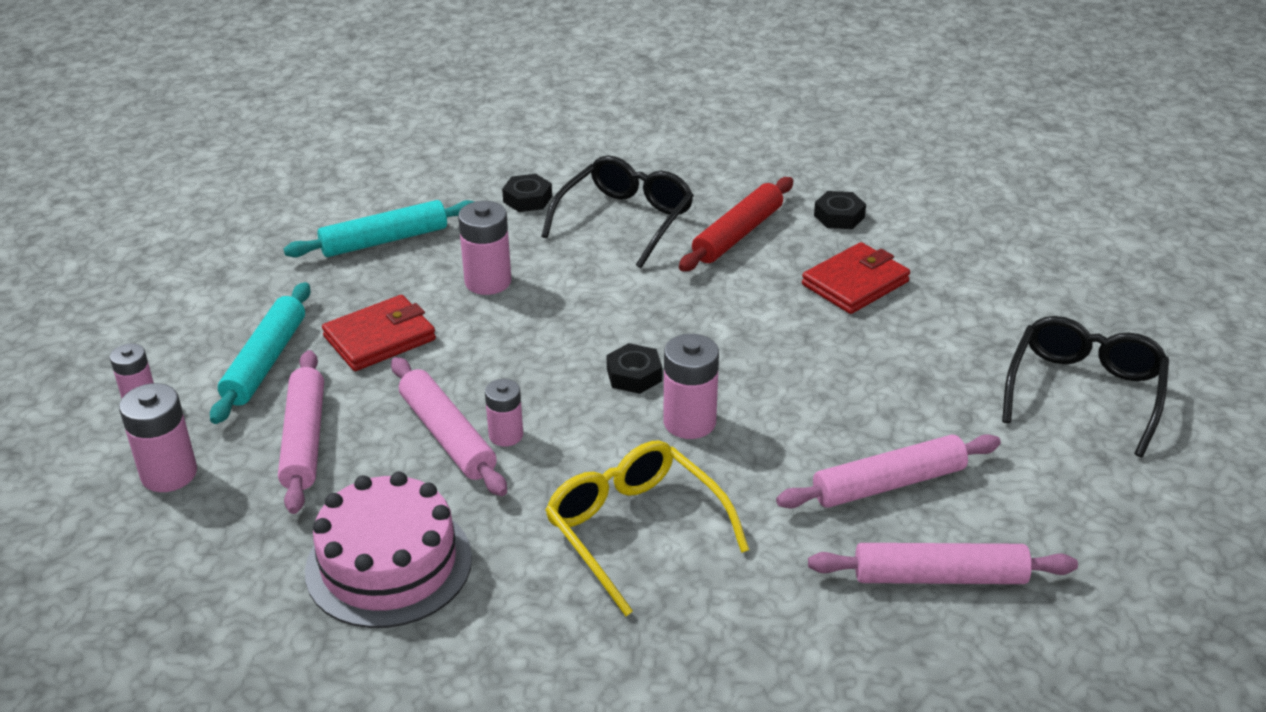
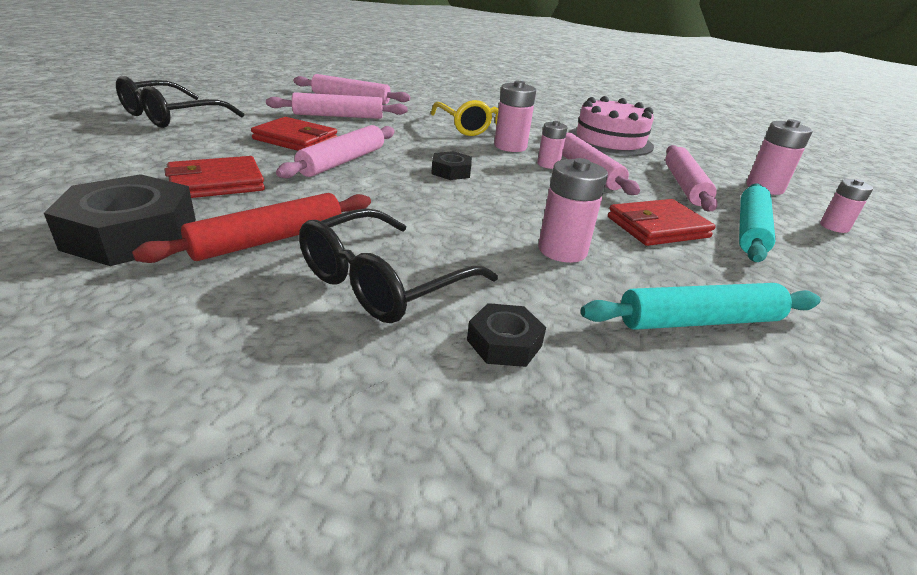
camera: 170 degrees left, 5 degrees down
pink battery [663,334,719,439] -> pink battery moved to [494,81,536,152]
black nut [814,191,866,229] -> black nut [44,174,196,266], size x1.97
none -> red wallet [251,117,337,151]
none -> pink rolling pin [276,125,395,178]

